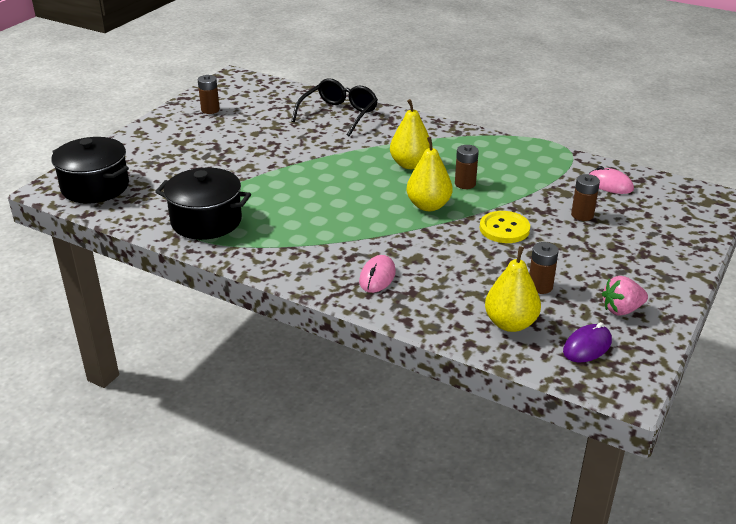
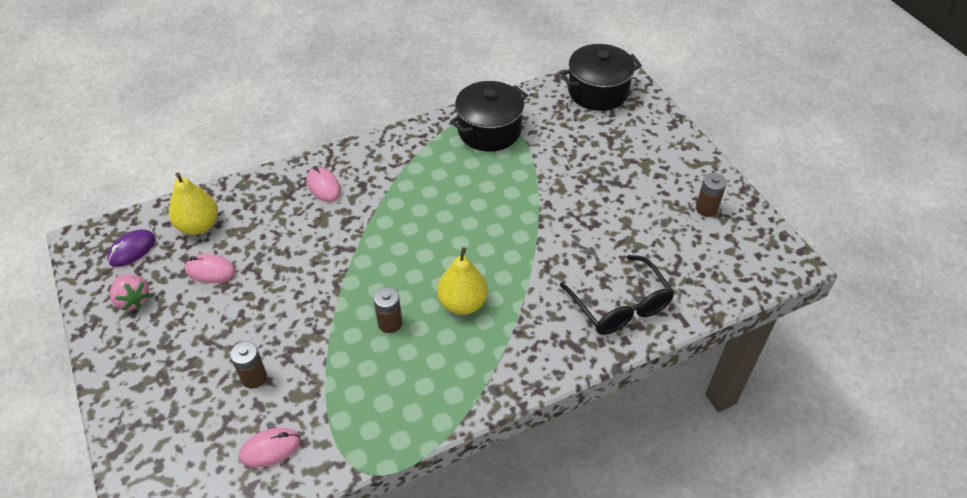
camera: 125 degrees right, 15 degrees up
yellow pear [406,137,453,211] -> none
yellow button [480,211,530,243] -> none
brown battery [529,242,559,294] -> pink mouse [184,254,236,283]
purple mouse [563,322,612,362] -> purple mouse turned 45 degrees clockwise [107,229,155,267]
pink strawberry [602,276,648,316] -> pink strawberry turned 120 degrees clockwise [110,274,150,310]

